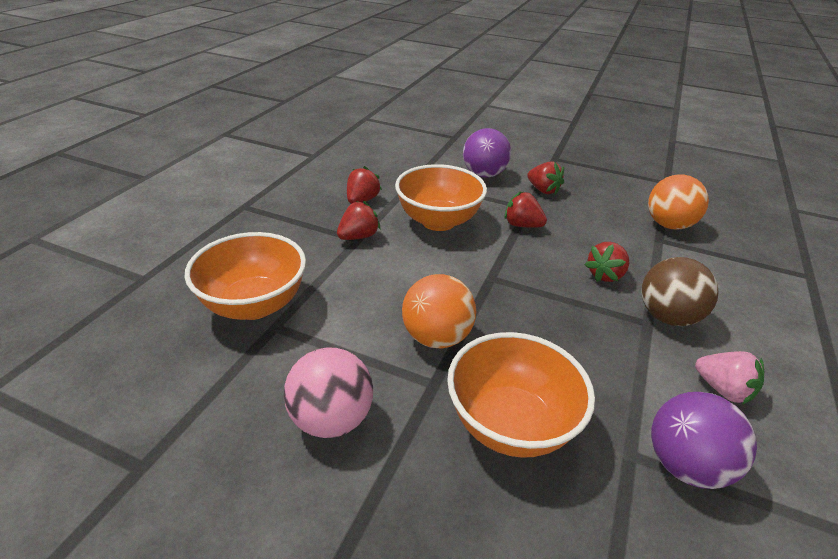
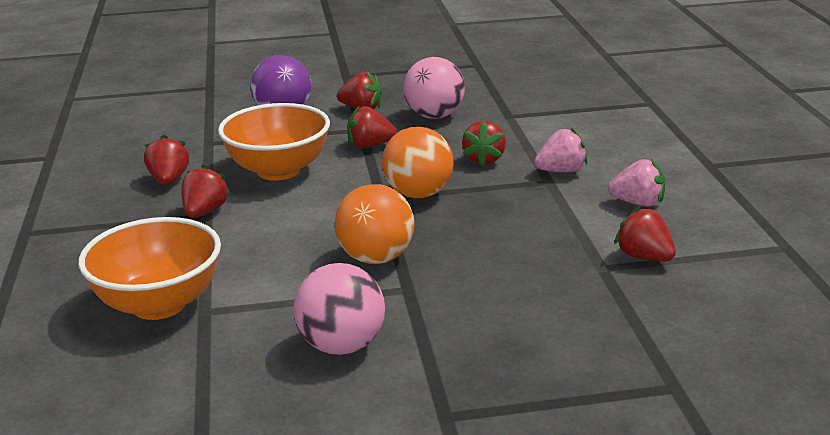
camera: 30 degrees left, 10 degrees down
orange bowl [447,332,595,458] -> none
brown ball [641,257,719,326] -> pink strawberry [534,127,588,172]
orange ball [648,175,709,230] -> orange ball moved to [382,127,454,198]
purple ball [651,392,757,489] -> red strawberry [614,206,676,261]
none -> pink ball [403,57,465,119]

